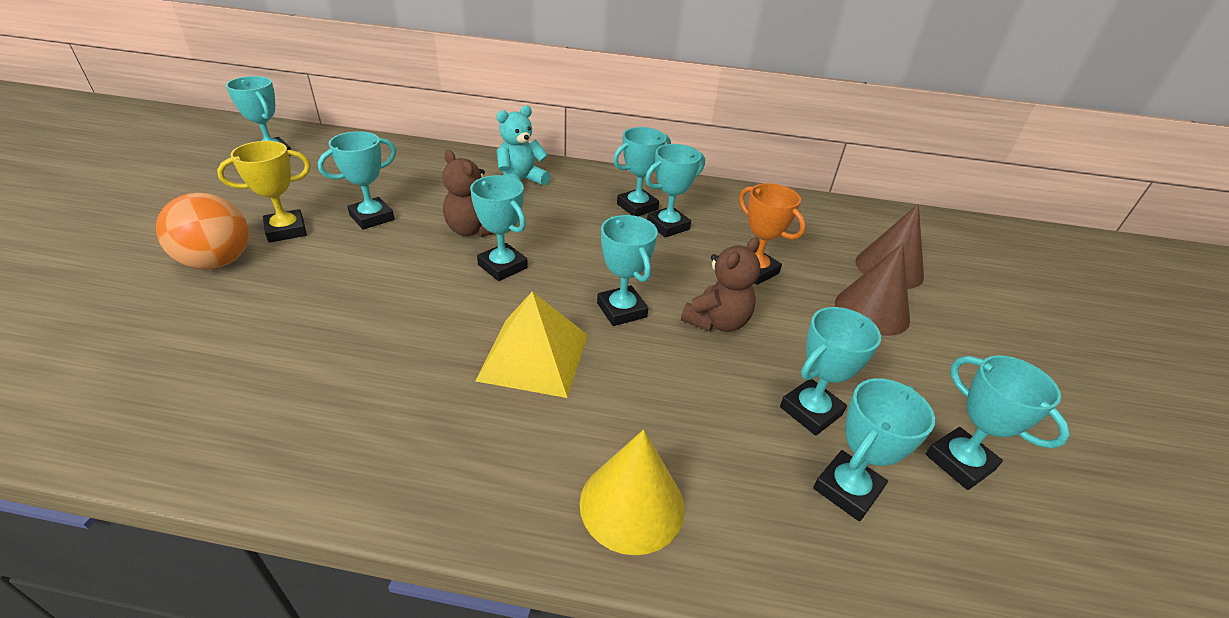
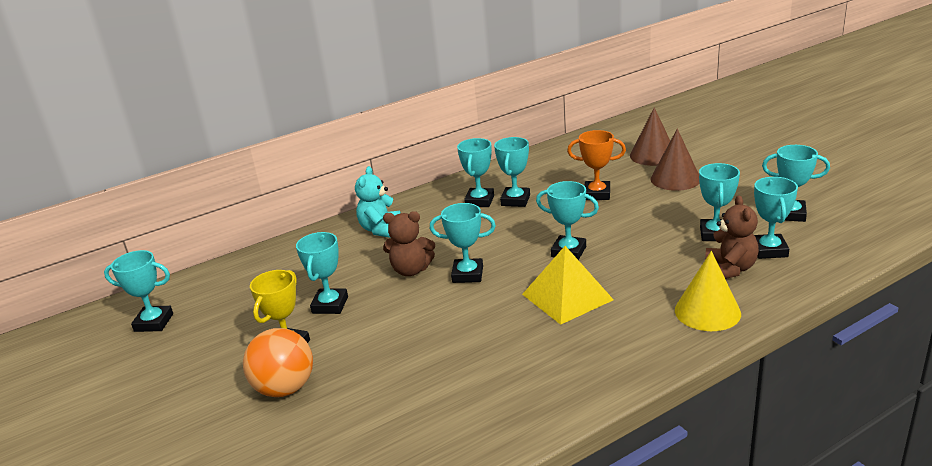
camera: 35 degrees left, 10 degrees down
brown teddy bear [681,237,760,332] -> brown teddy bear moved to [705,195,759,279]

